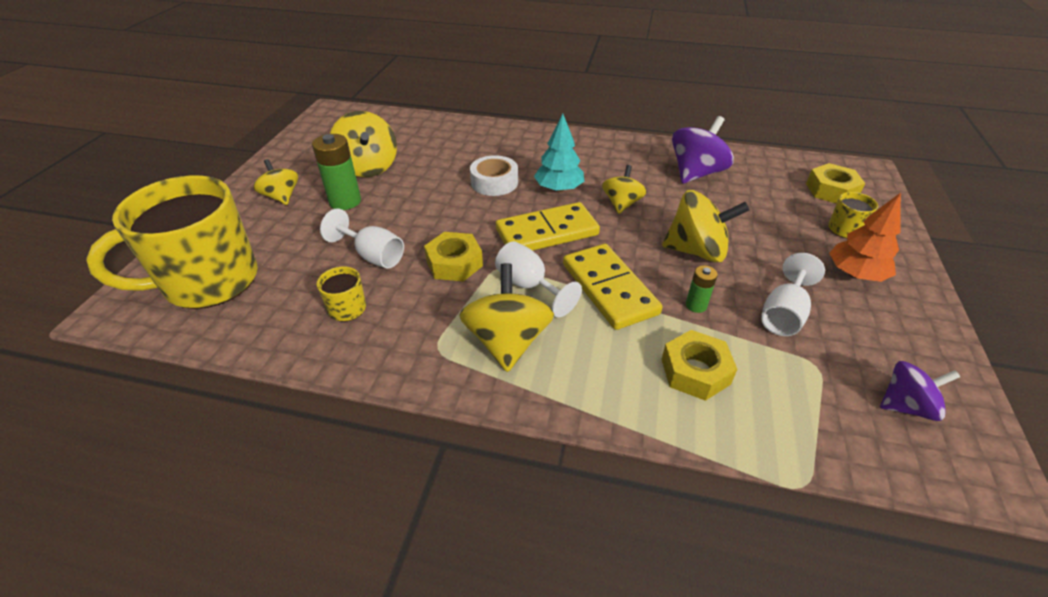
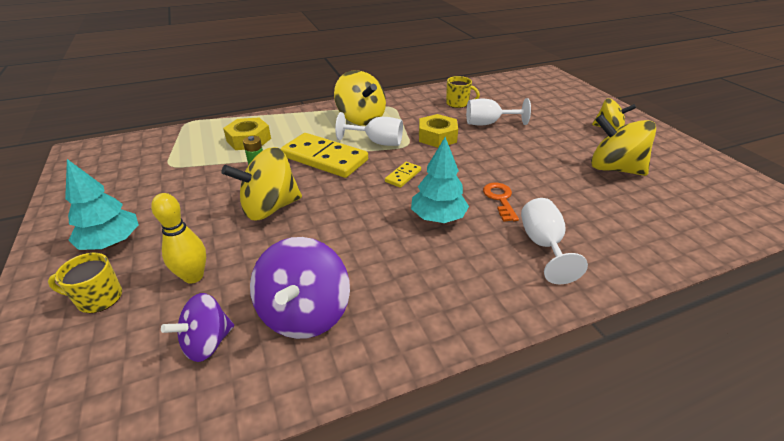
camera: 145 degrees right, 5 degrees down
yellow mug [86,175,258,309] -> none
green battery [312,134,361,210] -> none
white tape [470,155,518,196] -> orange key [483,183,519,222]
yellow domino [496,202,600,251] -> yellow domino [385,162,421,188], size x0.45
yellow spinning top [602,165,646,214] -> none
white goblet [761,253,825,336] -> white goblet moved to [521,198,588,284]
yellow nut [806,163,865,203] -> none
orange tree [829,193,901,282] -> turquoise tree [65,159,139,250]
purple spinning top [880,361,960,421] -> purple spinning top moved to [161,293,234,362]
none -> yellow bowling pin [151,193,206,284]

